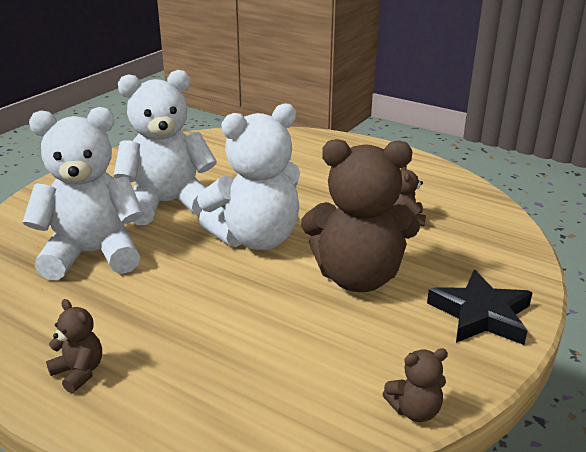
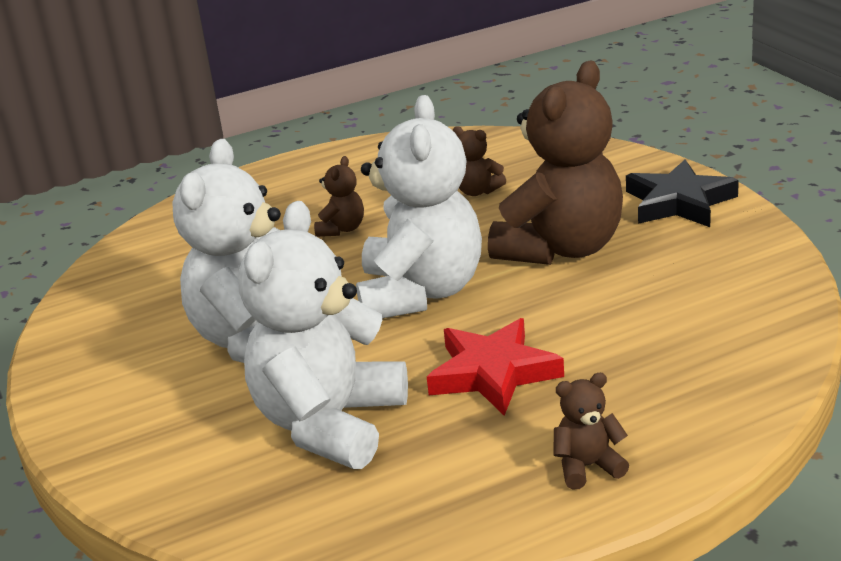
camera: 55 degrees left, 0 degrees up
brown teddy bear [383,348,448,422] -> brown teddy bear moved to [314,156,364,237]
none -> red star [427,318,564,416]

